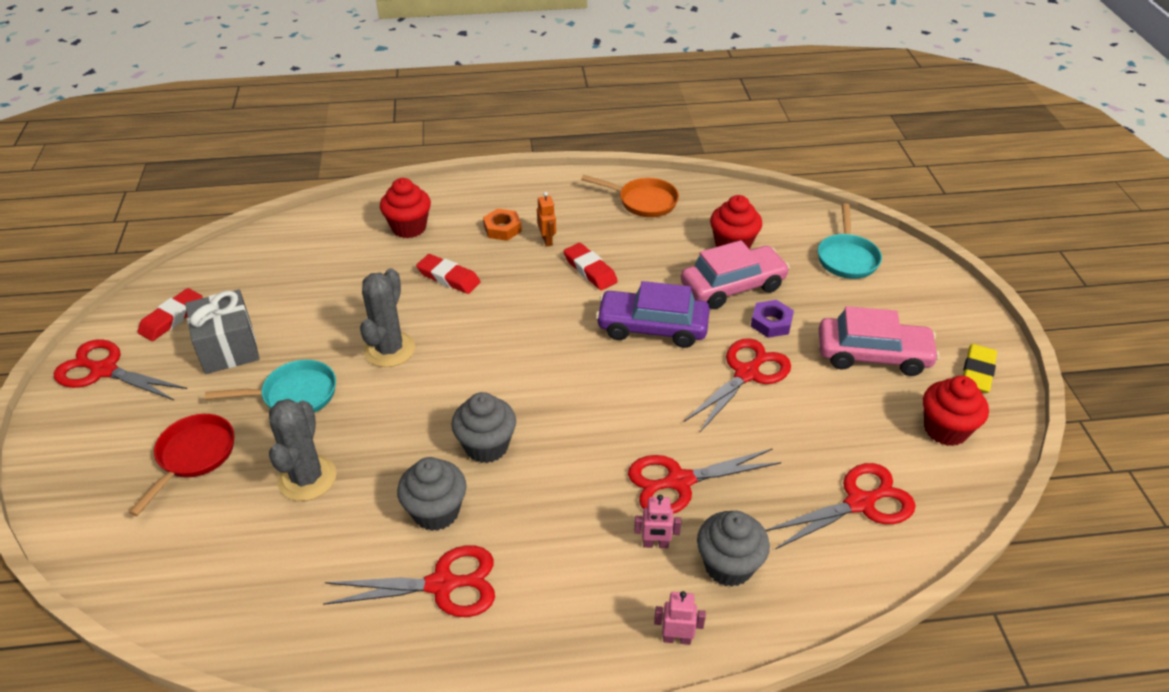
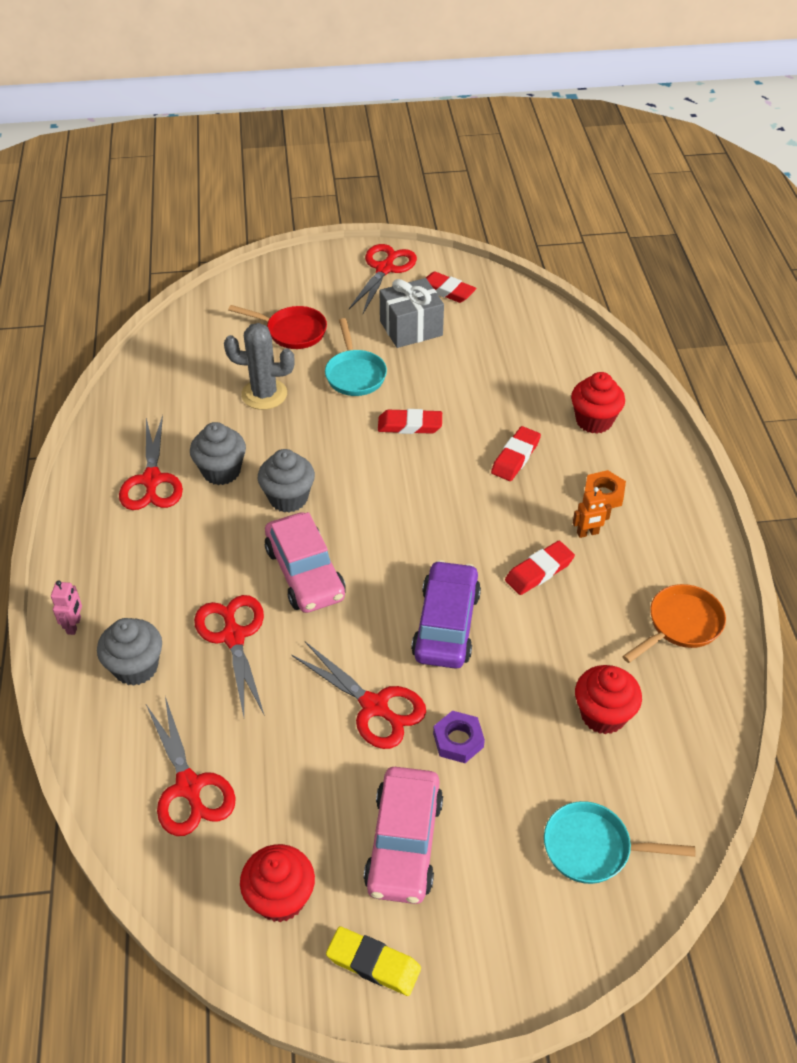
camera: 90 degrees right, 5 degrees up
grey cactus [360,268,415,367] -> red eraser [378,409,442,434]
orange pan [581,175,679,217] -> orange pan turned 150 degrees counterclockwise [622,584,726,663]
pink robot [634,495,681,548] -> none
pink car [681,240,790,309] -> pink car moved to [265,512,346,613]

